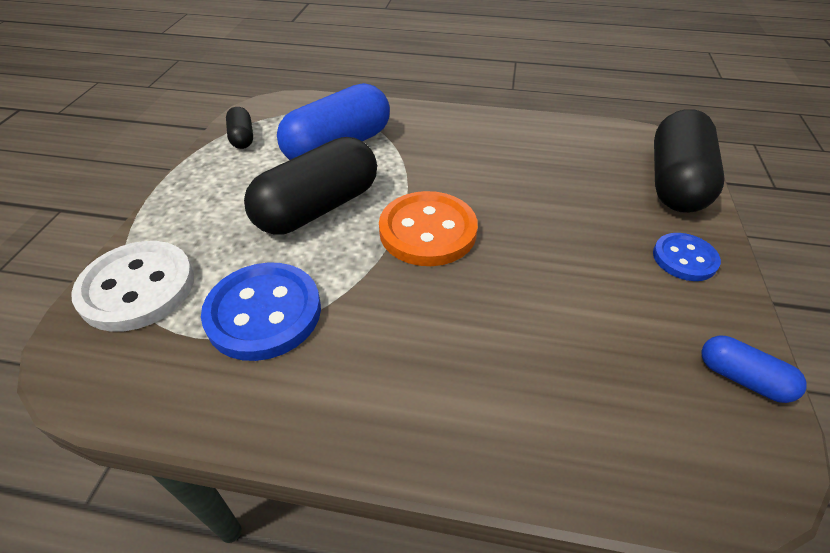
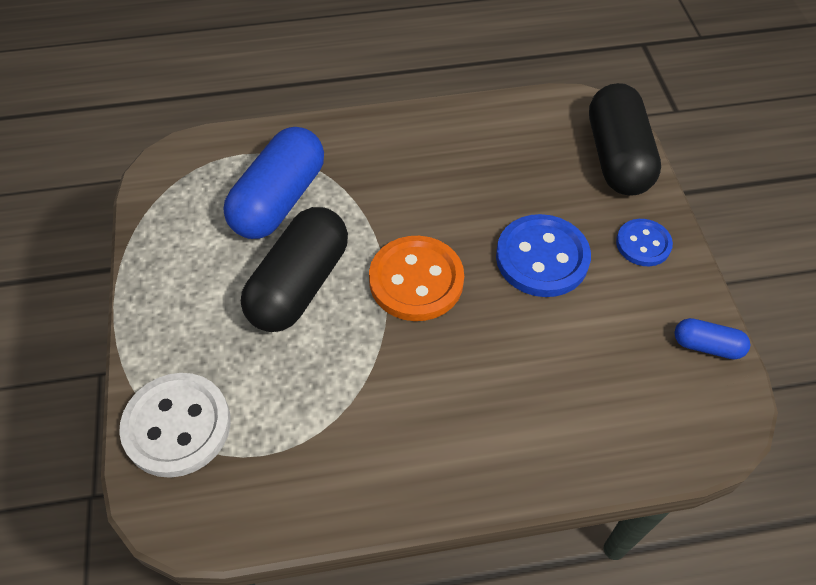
camera: 20 degrees left, 10 degrees up
blue button [201,262,321,361] -> blue button moved to [496,214,591,297]
black capsule [226,107,253,149] -> none

